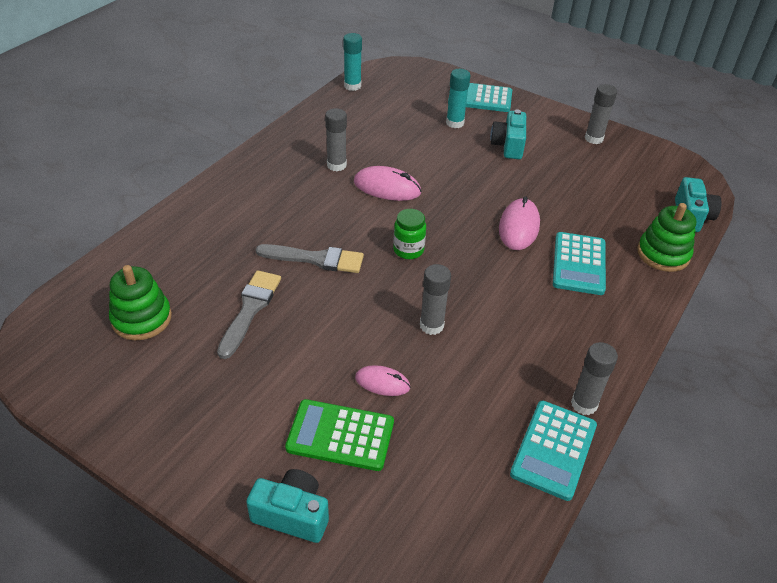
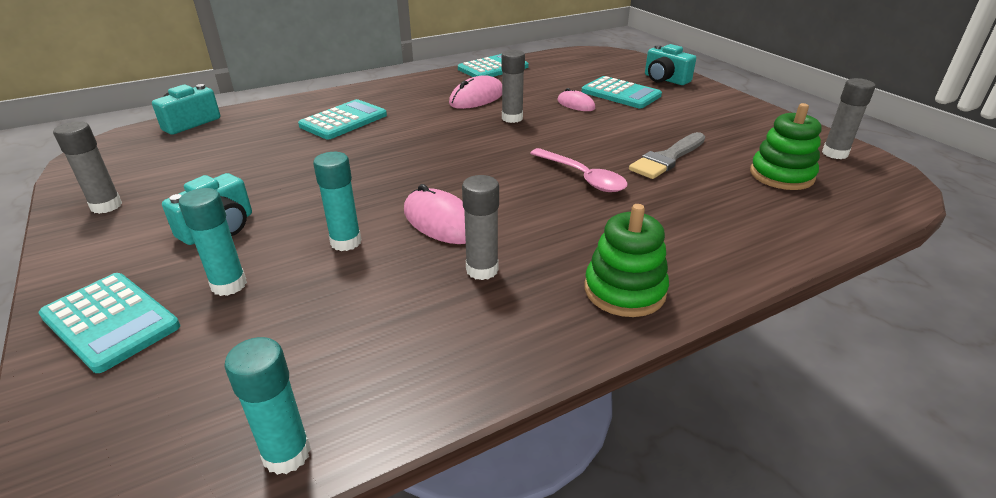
camera: 150 degrees left, 10 degrees down
grey brush [255,244,364,273] -> pink spoon [530,148,628,192]
green calculator [285,399,394,471] -> turquoise calculator [581,76,662,108]
green jar [393,209,426,259] -> none
pink mouse [499,196,540,250] -> pink mouse moved to [449,75,502,109]
grey glue stick [571,342,618,415] -> grey glue stick moved to [822,78,876,159]
green stacking toy [637,203,696,272] -> green stacking toy moved to [584,204,669,317]
none -> turquoise glue stick [313,152,362,251]

